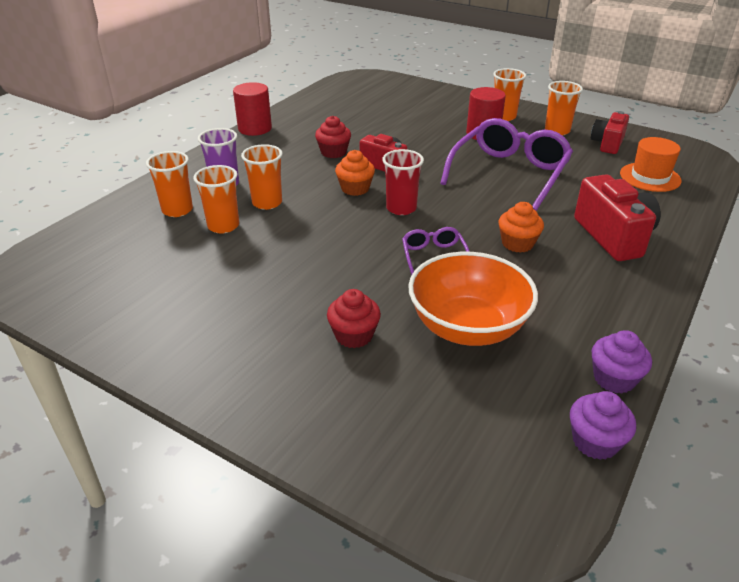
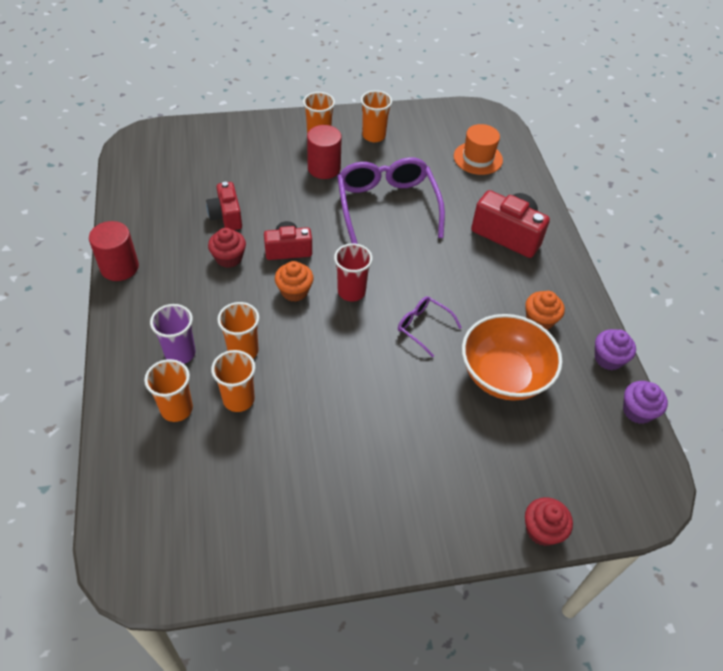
camera: 45 degrees left, 15 degrees up
red cupcake [327,289,381,348] -> red cupcake moved to [525,497,573,546]
orange cupcake [498,202,544,253] -> orange cupcake moved to [525,291,565,330]
red camera [591,111,629,154] -> red camera moved to [206,182,242,230]

